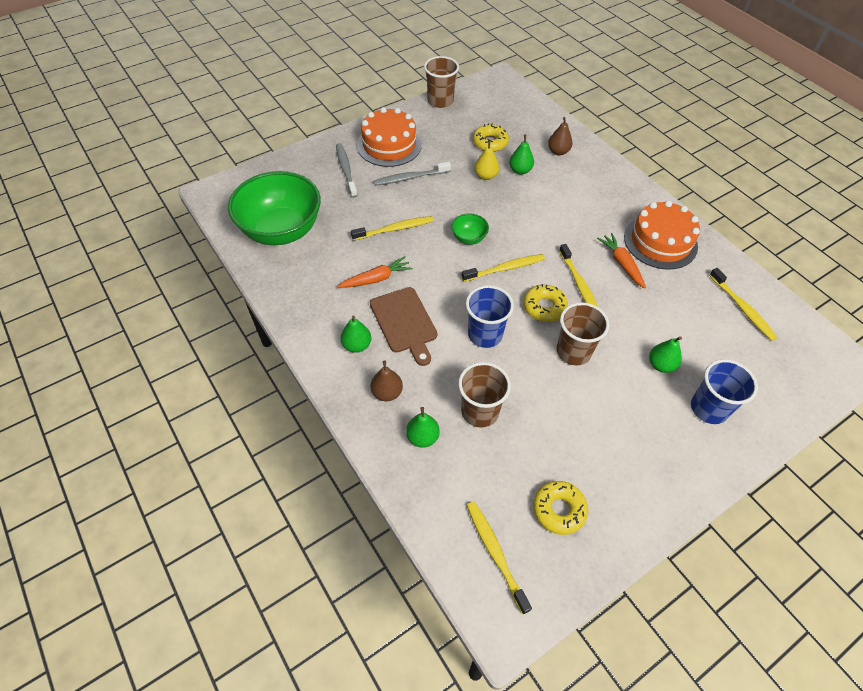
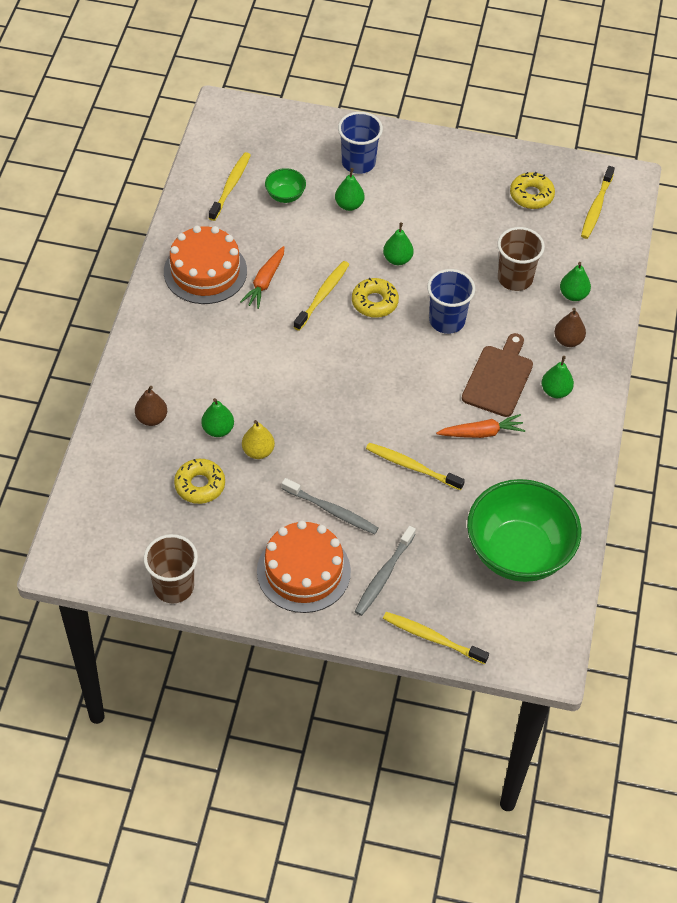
camera: 135 degrees left, 0 degrees up
orange carrot [338,256,413,288] -> orange carrot turned 150 degrees clockwise [436,414,525,438]
green bowl [451,214,489,245] -> green bowl moved to [265,168,306,203]
yellow toothbrush [462,254,545,282] -> yellow toothbrush moved to [383,612,489,664]
brown cup [556,302,609,365] -> green pear [383,222,414,265]

